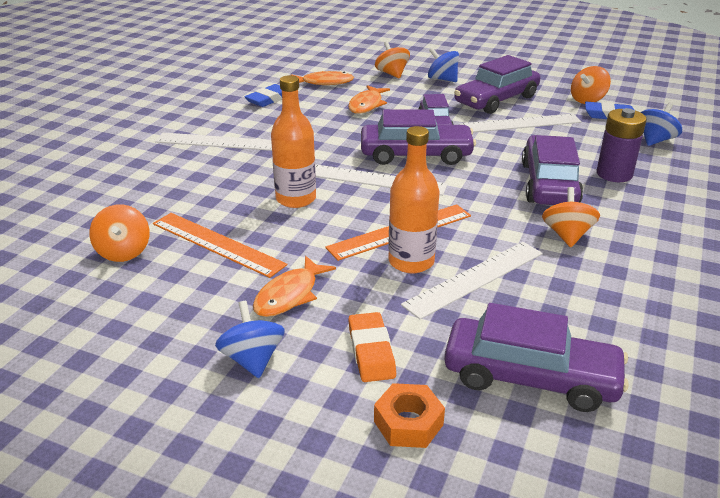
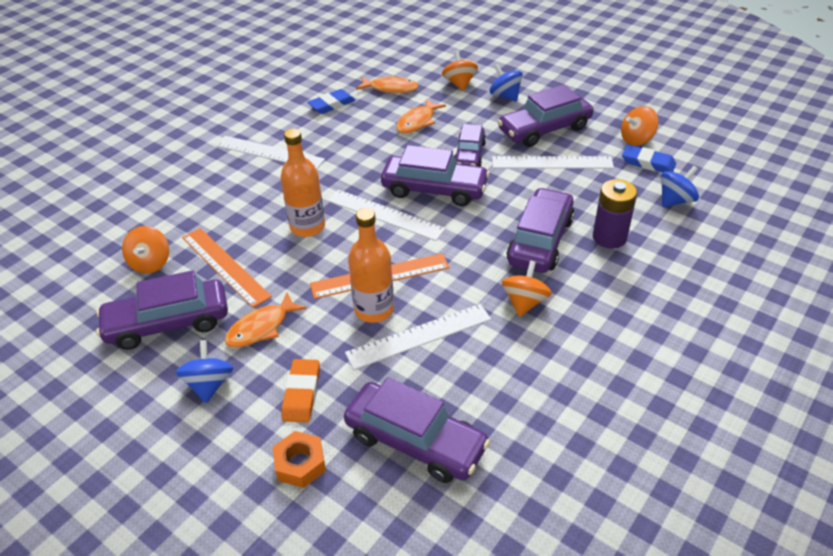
camera: 15 degrees right, 10 degrees up
none -> purple car [96,270,228,350]

